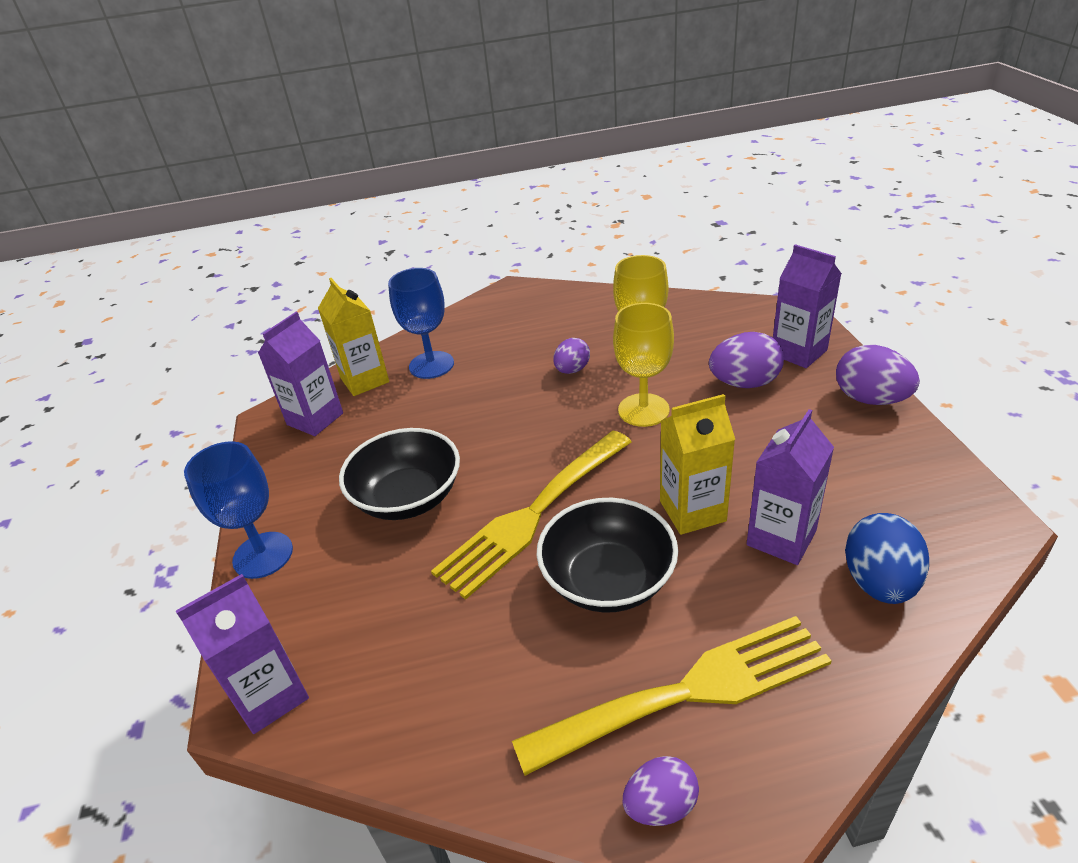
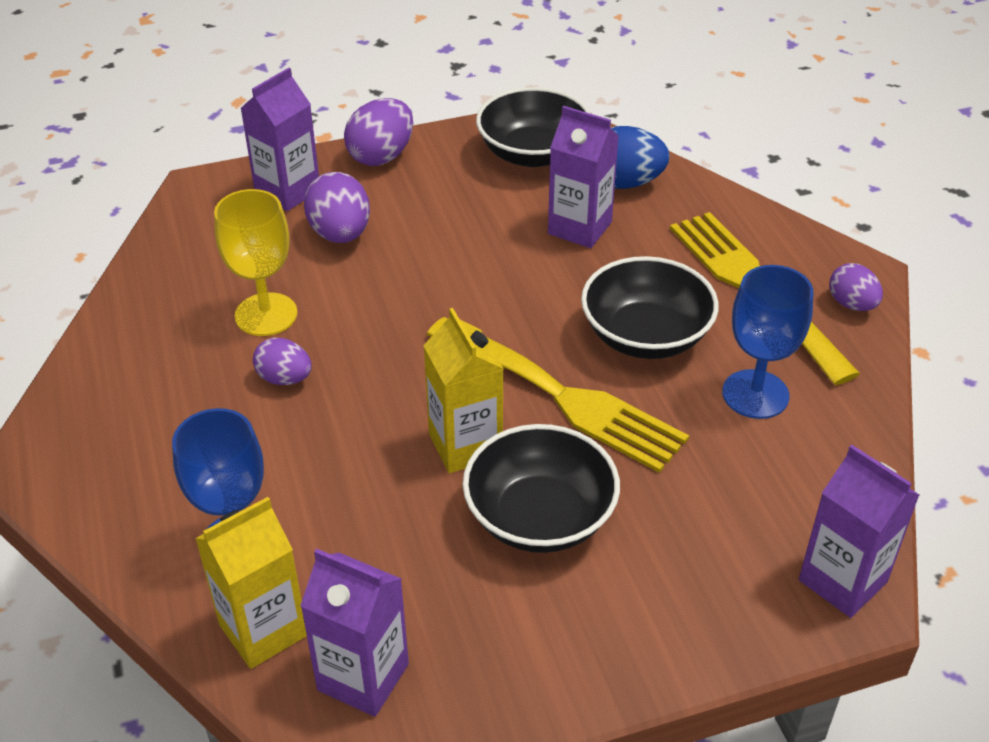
camera: 100 degrees left, 5 degrees up
blue goblet [184,441,293,579] -> blue goblet moved to [722,265,813,419]
yellow goblet [613,303,674,427] -> none
yellow carton [660,394,735,535] -> yellow carton moved to [423,308,503,473]
none -> black bowl [476,87,591,167]

